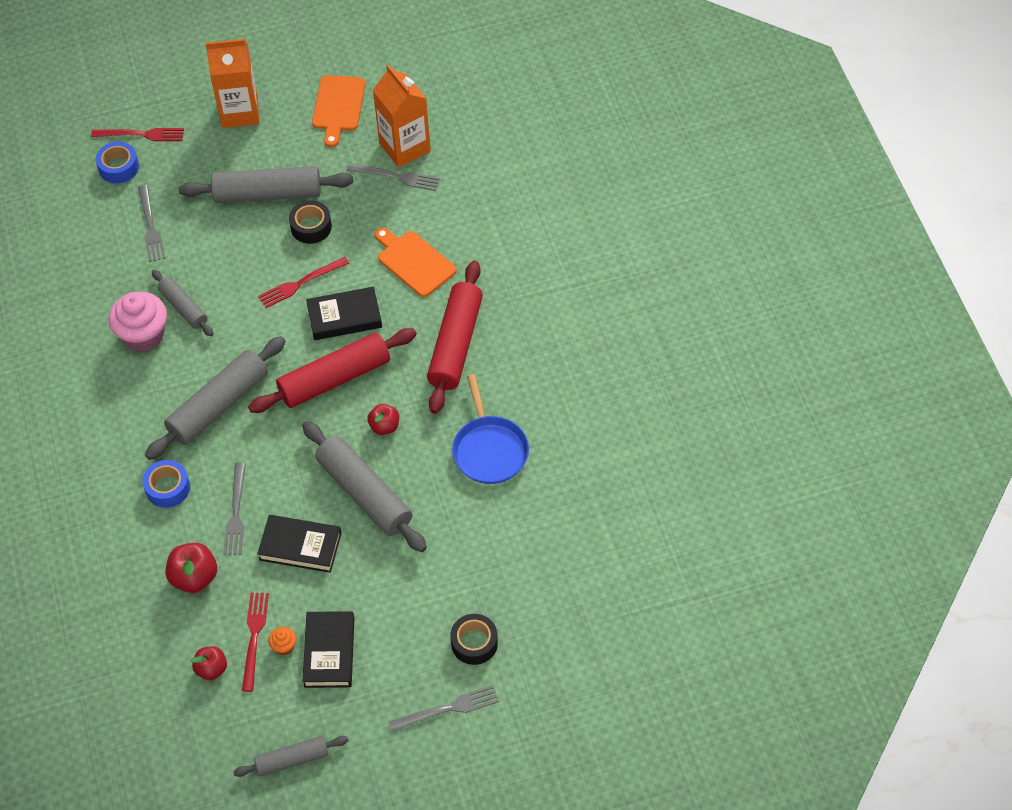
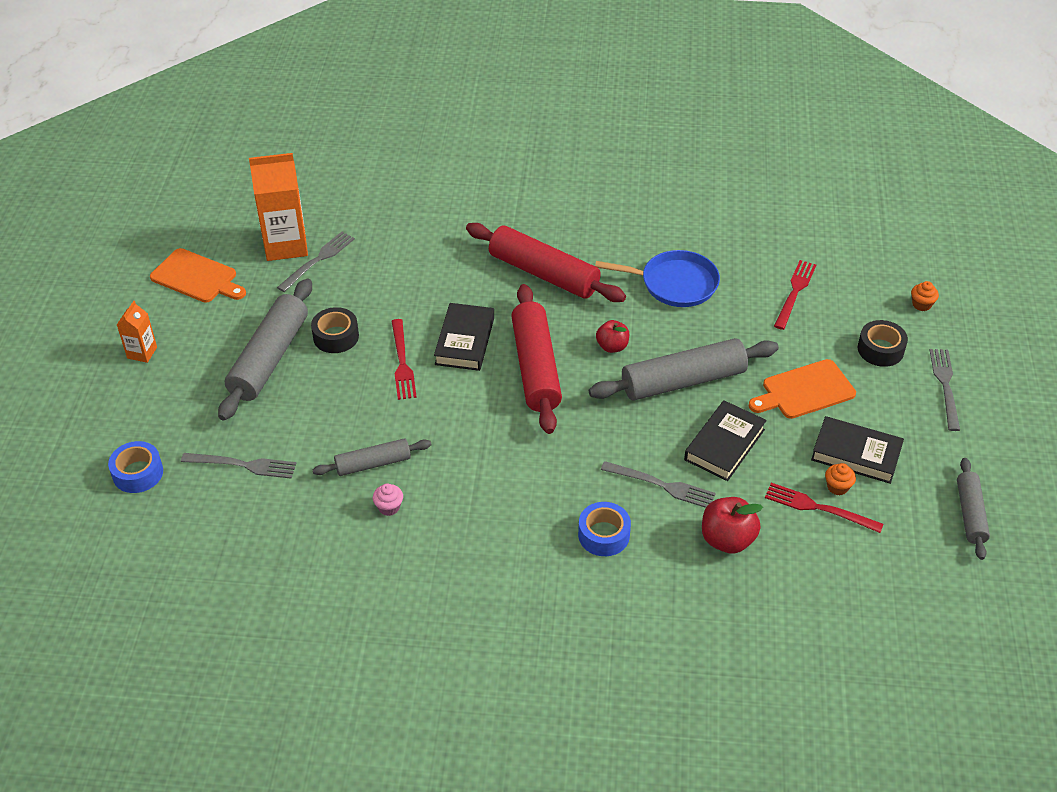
camera: 70 degrees left, 10 degrees down
red fork [91,128,184,141] -> red fork moved to [774,260,816,330]
pink cupcake [109,292,167,352] -> pink cupcake [373,484,403,516], size x0.44
grey rolling pin [145,336,286,460] -> none
red apple [191,646,227,680] -> none
orange carton [206,39,259,128] -> orange carton [117,301,157,363], size x0.51
orange cutting board [375,227,456,297] -> orange cutting board moved to [749,359,856,419]
none -> orange cupcake [911,281,939,311]

